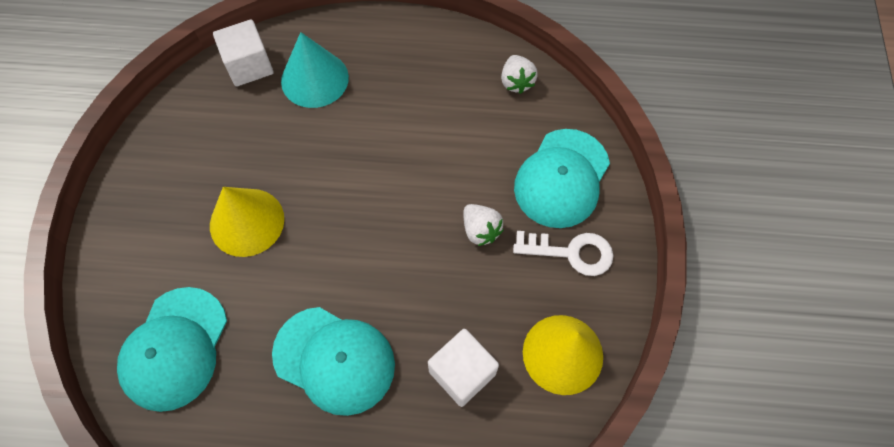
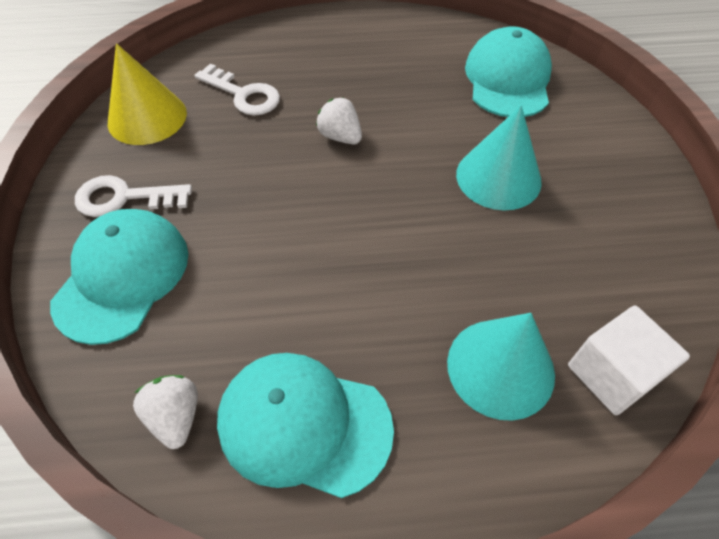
camera: 170 degrees right, 10 degrees down
yellow cone [210,187,284,257] -> turquoise cone [456,105,542,210]
turquoise cap [272,307,395,416] -> turquoise cap moved to [217,353,394,498]
white cube [428,329,499,407] -> white key [194,64,280,115]
white strawberry [463,204,504,246] -> white strawberry moved to [316,97,362,145]

